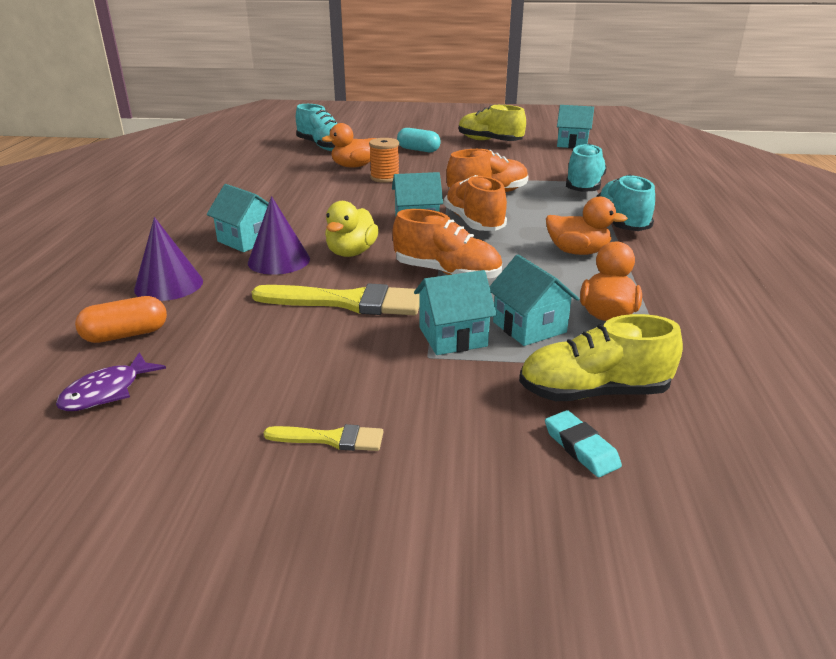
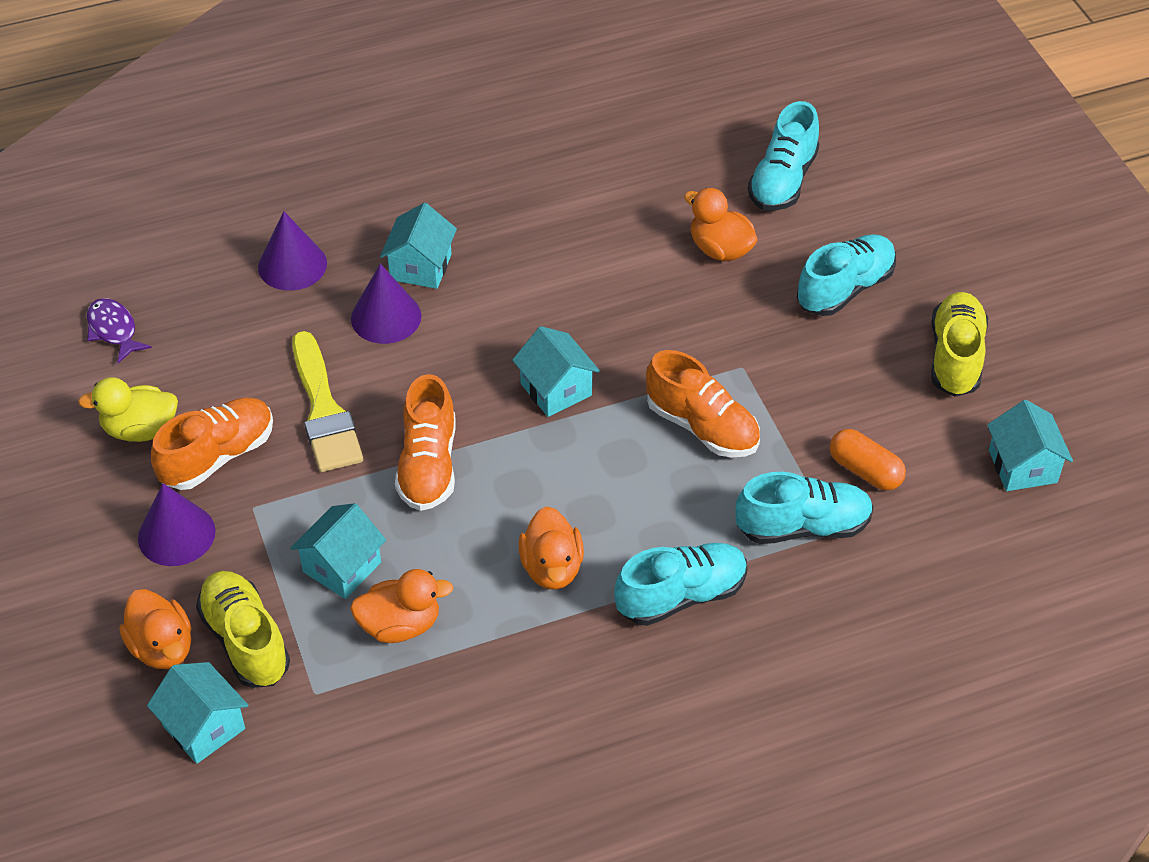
camera: 65 degrees right, 20 degrees up
purple fish [56,352,166,411] -> purple fish turned 45 degrees clockwise [87,298,152,363]
orange capsule [75,296,167,343] -> orange capsule moved to [830,429,906,490]
yellow brush [263,424,383,451] -> none
yellow duck [325,201,379,257] -> yellow duck moved to [78,377,178,442]
orange spool [369,138,399,183] -> none
turquoise capsule [397,128,441,152] -> turquoise shoe [797,234,896,316]
turquoise house [414,270,497,355] -> turquoise house moved to [147,662,249,764]
orange shoe [444,175,507,231] -> orange shoe moved to [151,397,273,490]
turquoise eraser [545,410,622,477] -> orange duck [119,589,191,669]
none -> purple cone [138,483,215,566]

